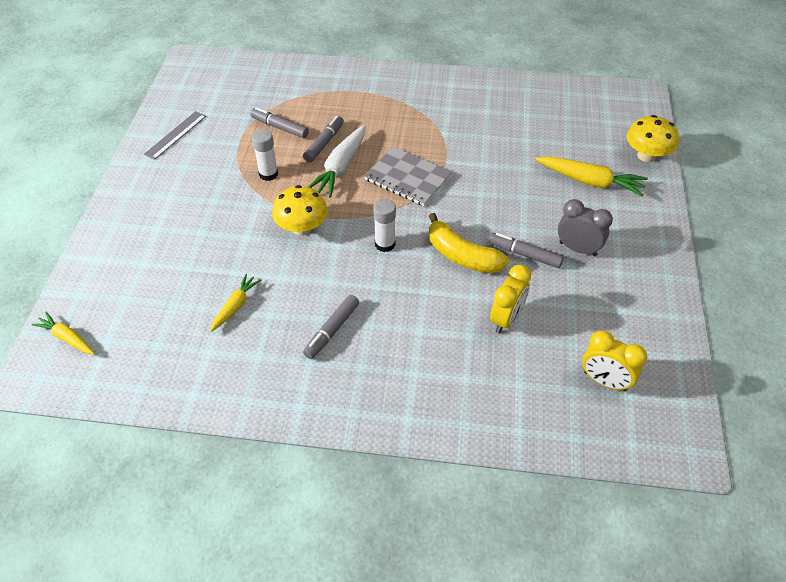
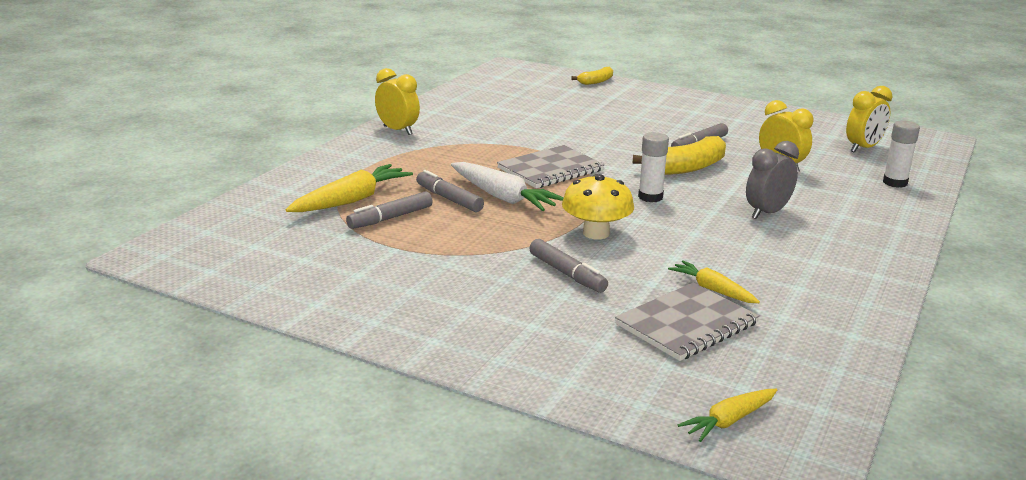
camera: 70 degrees left, 25 degrees down
grey ruler [144,111,206,160] -> none
white glue stick [252,129,278,181] -> white glue stick moved to [883,120,920,188]
grey marker [303,295,359,359] -> grey marker moved to [529,239,608,293]
yellow carrot [535,156,648,196] -> yellow carrot moved to [285,164,413,212]
grey clock [558,199,613,256] -> grey clock moved to [746,141,799,219]
yellow mushroom [627,115,679,162] -> yellow banana [571,67,613,85]
none -> yellow clock [375,68,420,135]
none -> grey notebook [615,282,759,361]

